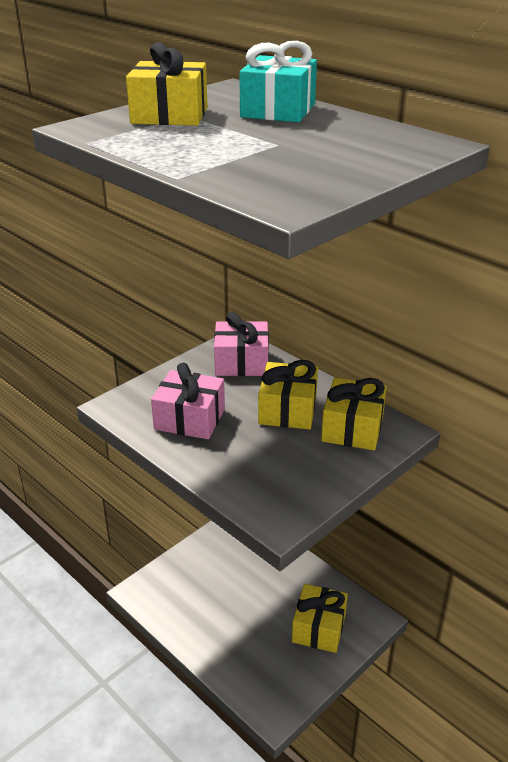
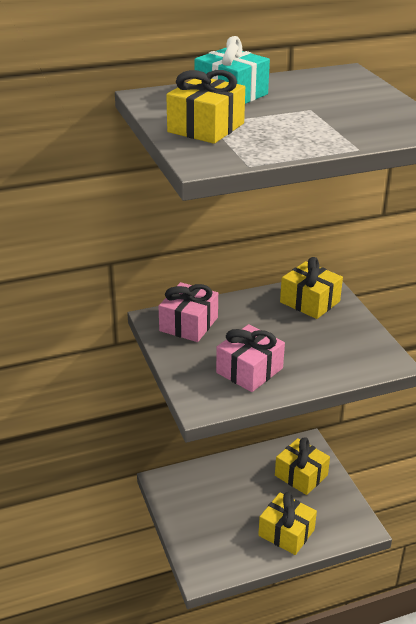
camera: 65 degrees left, 0 degrees up
yellow gift [258,360,318,429] -> yellow gift moved to [258,492,317,555]

